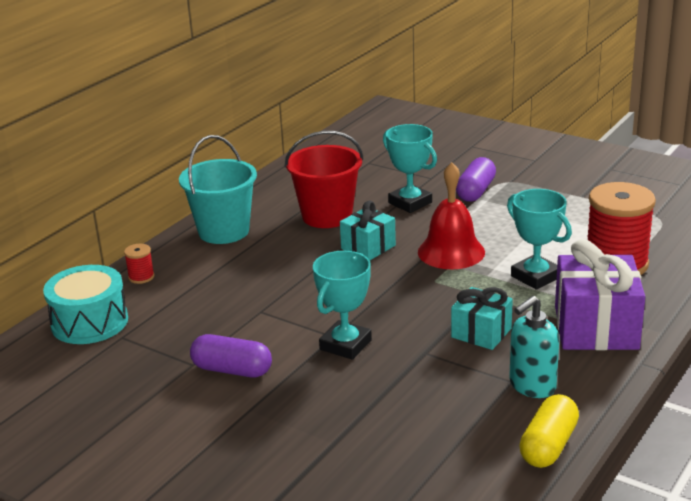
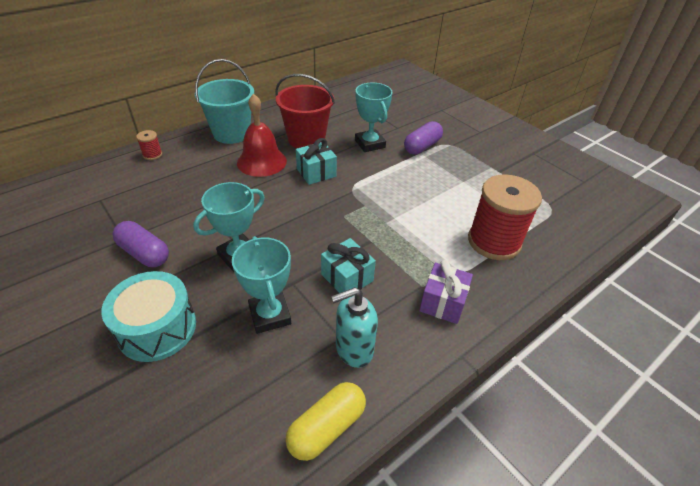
camera: 15 degrees right, 15 degrees up
turquoise drum [43,265,128,344] -> turquoise drum moved to [101,271,196,362]
red bell [418,162,485,269] -> red bell moved to [237,94,287,177]
turquoise trophy [507,189,572,290] -> turquoise trophy moved to [232,236,291,334]
purple gift [555,239,645,350] -> purple gift [419,260,473,324], size x0.59

